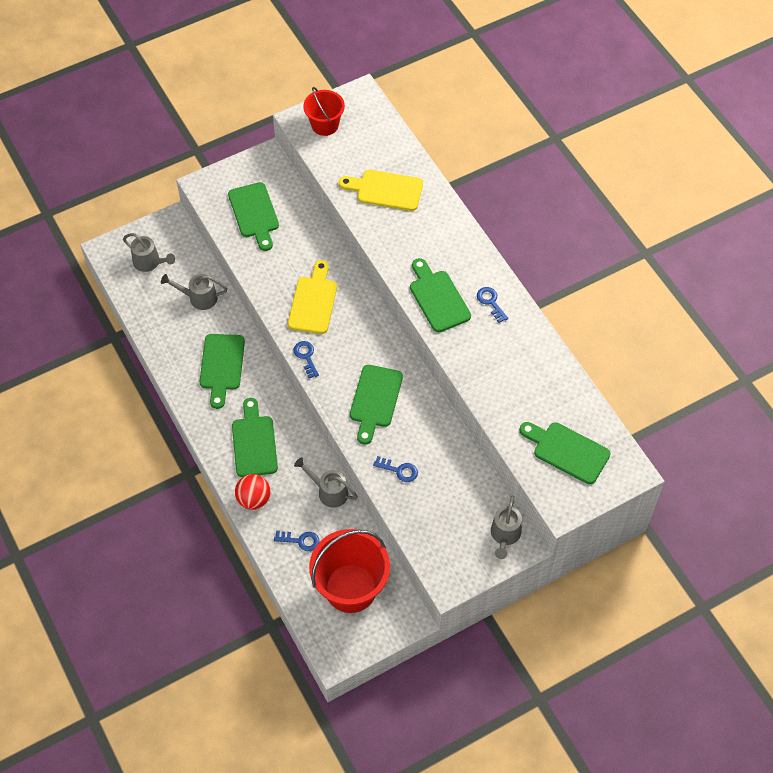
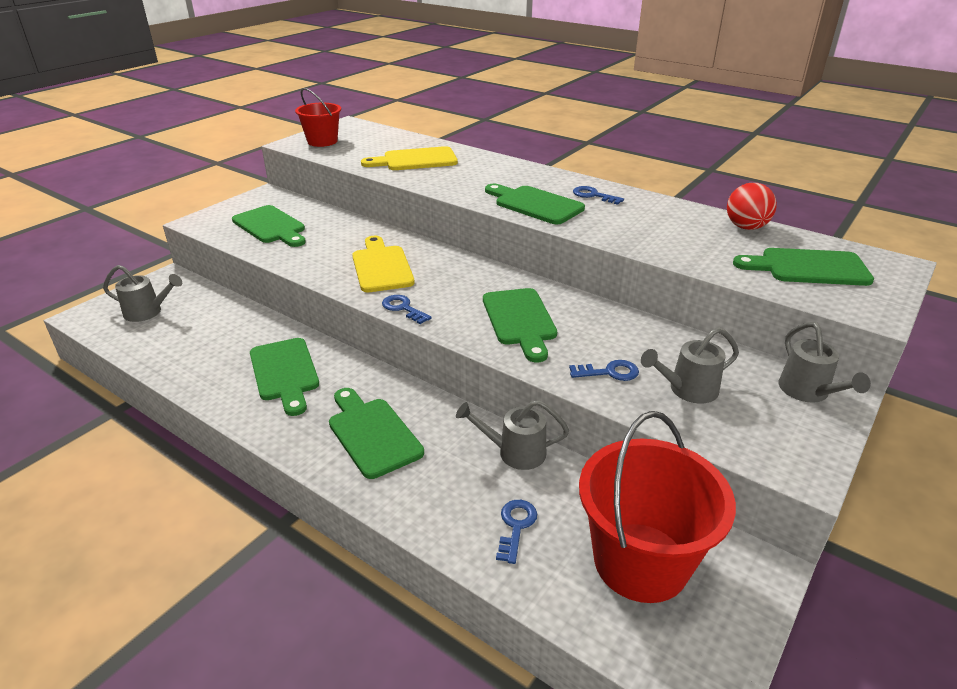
camera: 25 degrees left, 25 degrees down
grey watering can [161,274,227,310] -> grey watering can moved to [641,327,739,404]
red ball [235,474,270,510] -> red ball moved to [727,183,777,230]
blue key [274,531,319,551] -> blue key turned 60 degrees counterclockwise [496,500,537,564]

